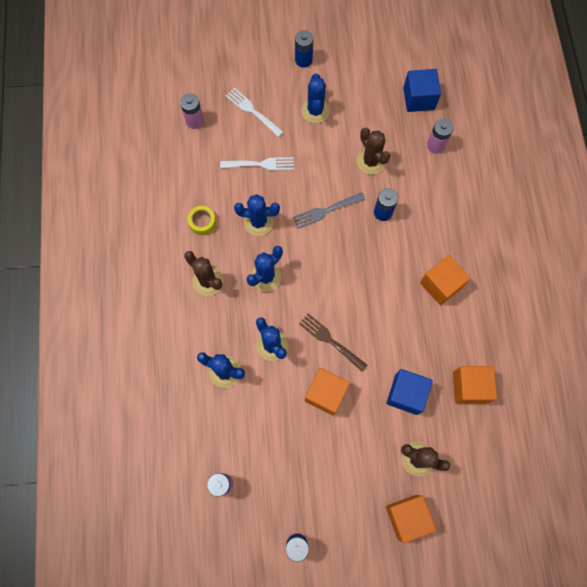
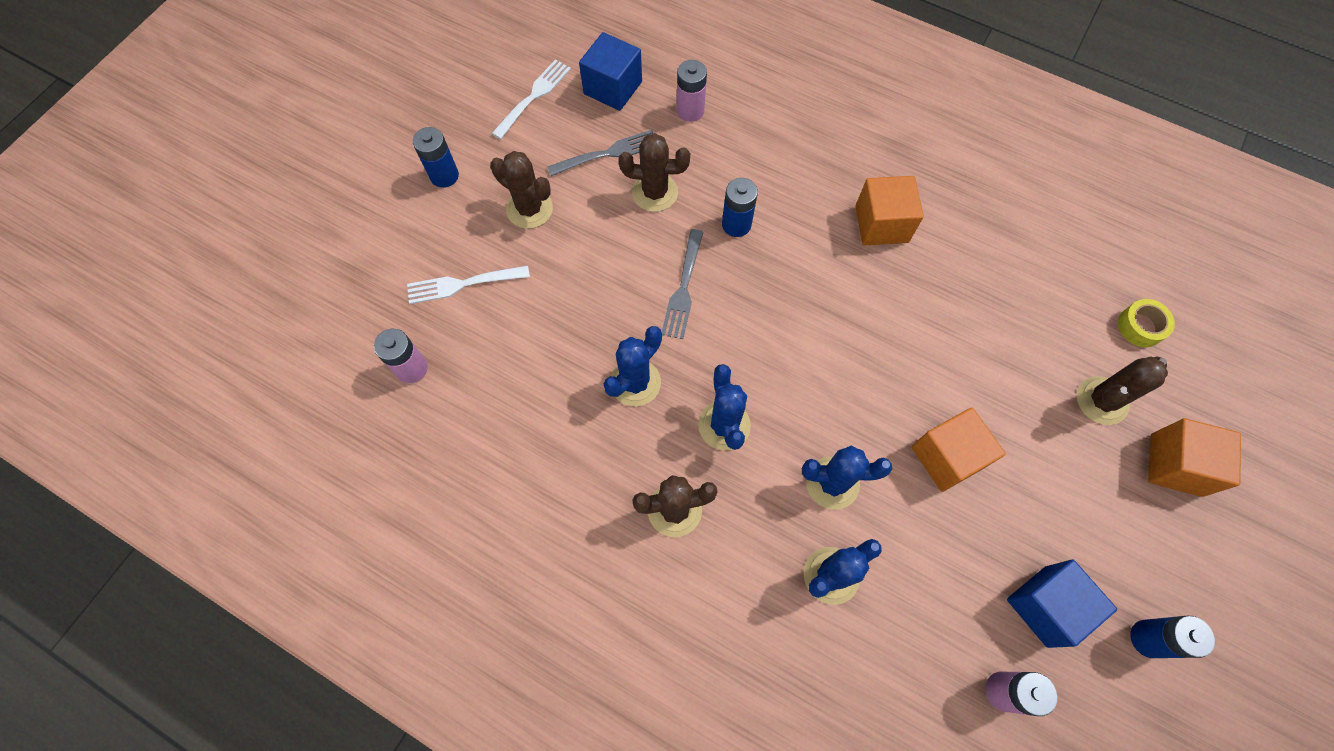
camera: 55 degrees left, 5 degrees down
yellow tape [187,206,216,235] -> yellow tape moved to [1118,299,1175,347]
white fork [220,157,294,170] -> white fork moved to [492,59,571,139]
brown fork [299,314,368,372] -> none
blue cactus [301,73,330,123] -> brown cactus [490,151,553,229]
blue cube [386,369,433,415] -> blue cube moved to [1007,559,1117,648]
orange cube [453,366,497,404] -> none
none -> grey fork [547,130,653,176]

